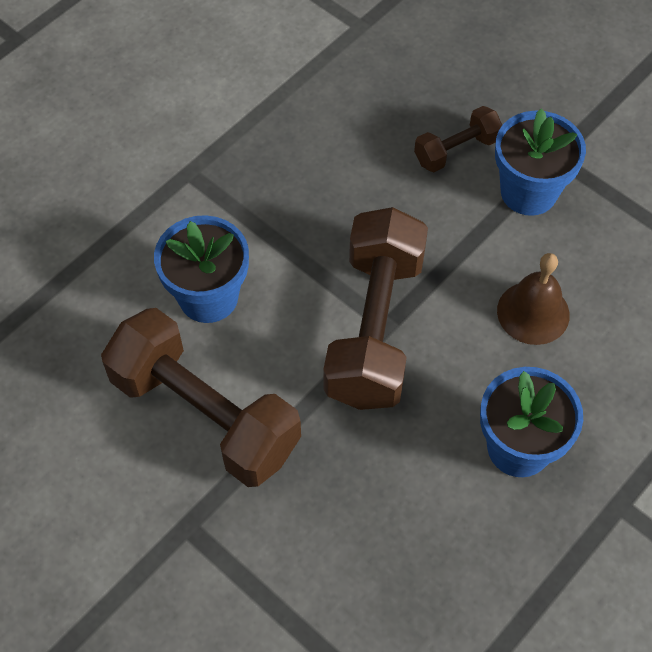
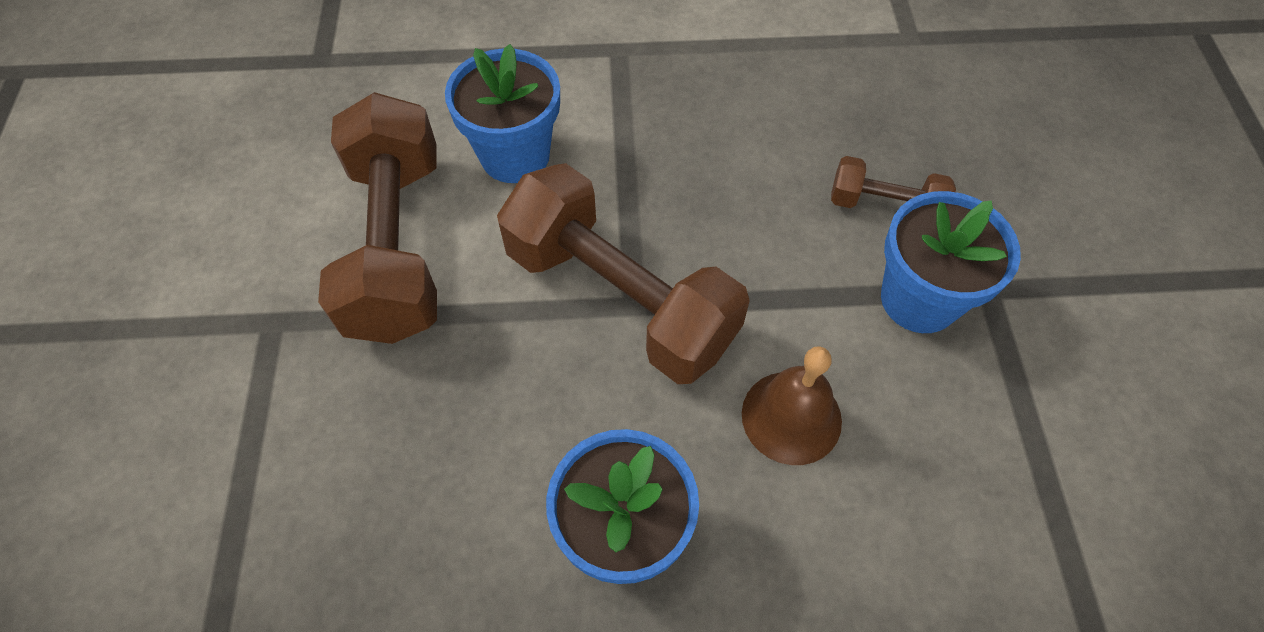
camera: 45 degrees right, 0 degrees up
brown dumbbell [323,207,428,410] -> brown dumbbell turned 75 degrees clockwise [497,163,750,384]

